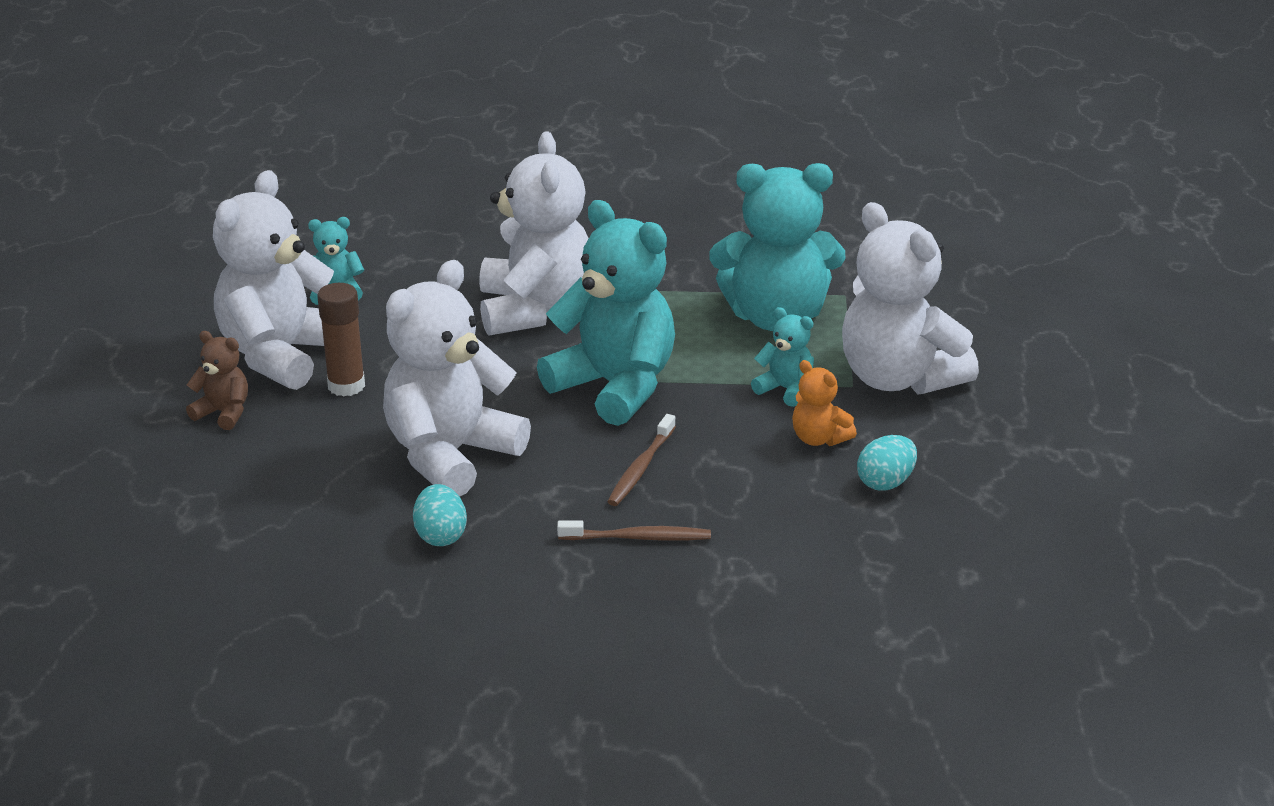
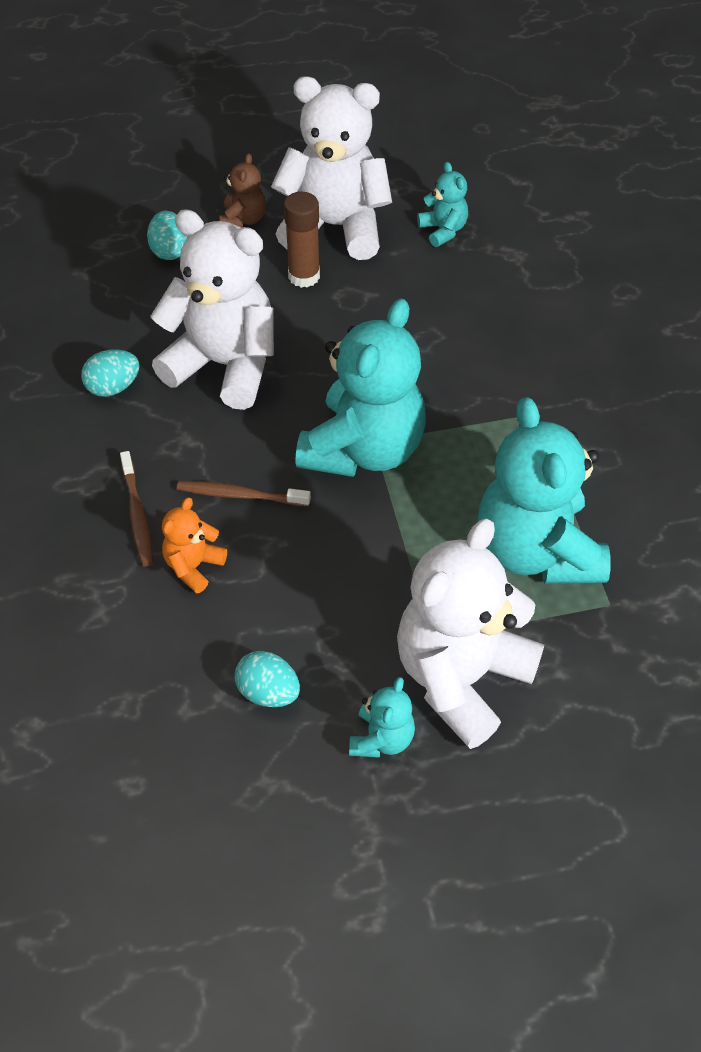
camera: 75 degrees right, 20 degrees up
white teddy bear [479,132,589,336] -> none
turquoise teddy bear [751,307,814,407] -> turquoise teddy bear moved to [349,677,415,758]
orange teddy bear [792,360,857,446] -> orange teddy bear moved to [162,497,227,594]
none -> turquoise egg [147,211,187,260]

